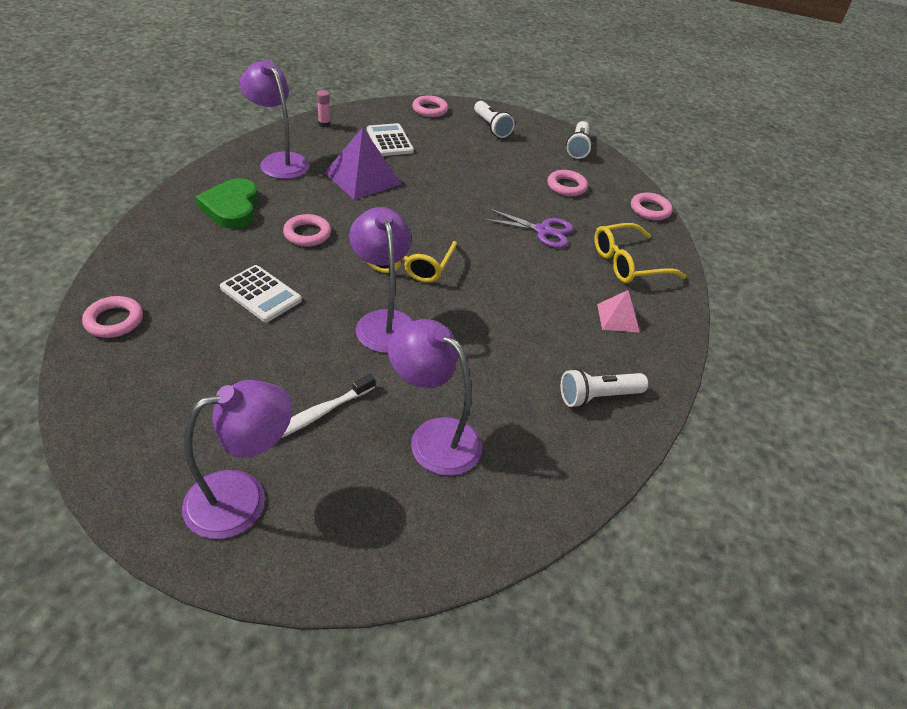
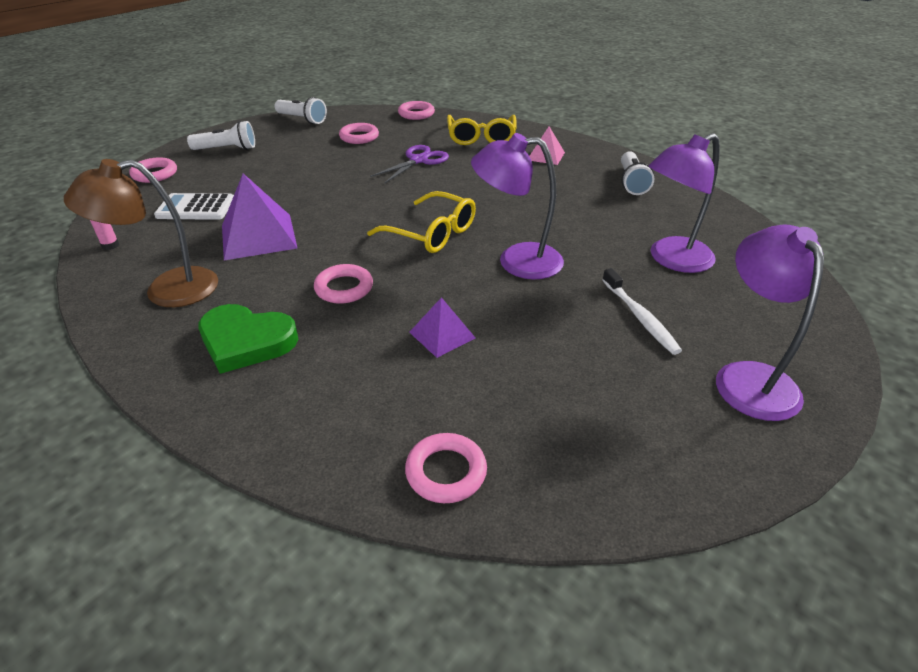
camera: 65 degrees left, 5 degrees down
white calculator [220,265,302,322] -> purple pyramid [409,297,475,358]
purple lamp [240,60,310,179] -> brown lamp [64,159,218,307]

